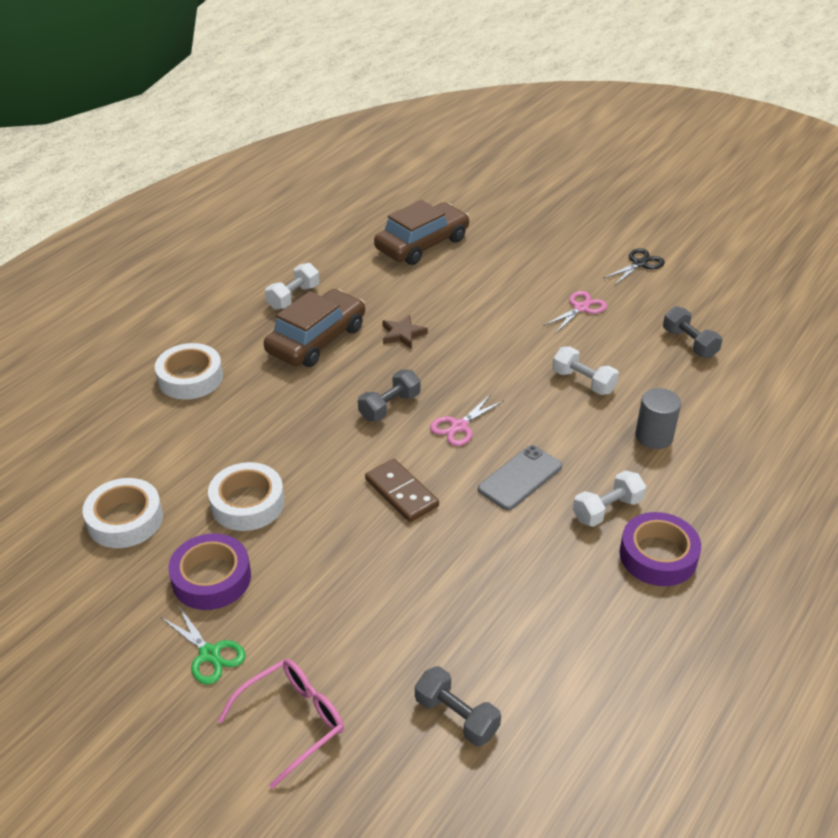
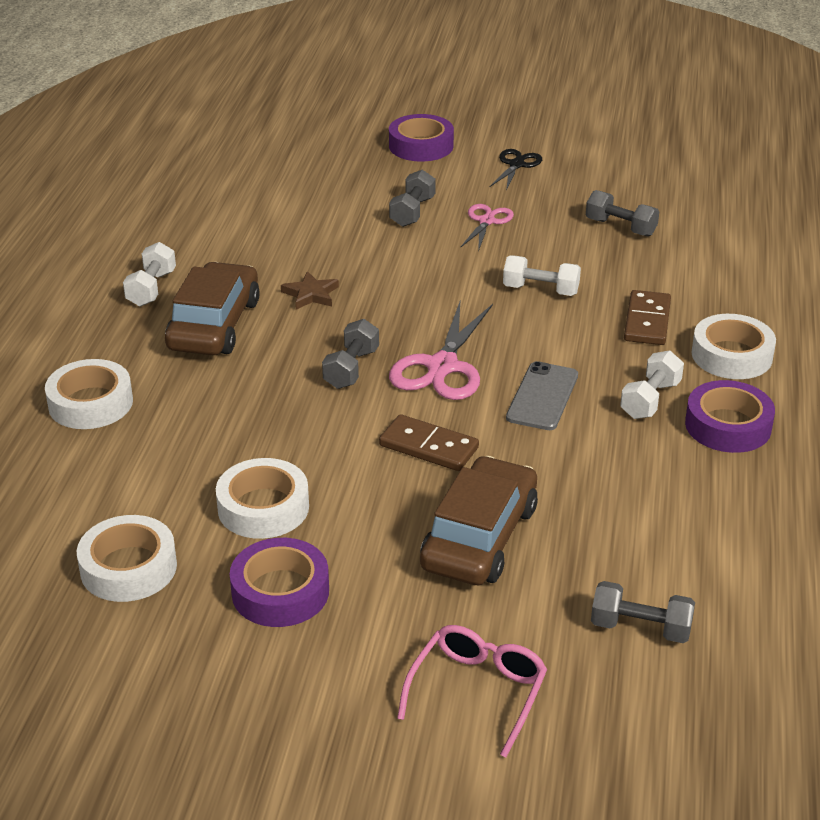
camera: 25 degrees left, 5 degrees down
green scissors [161,605,246,685] -> none
brown car [374,200,470,265] -> brown car moved to [420,456,538,585]
pink scissors [430,394,504,446] -> pink scissors [389,302,493,400], size x1.70
grey cylinder [635,388,681,449] -> brown domino [624,290,671,345]
none -> purple tape [389,114,454,161]
none -> grey dumbbell [389,170,436,227]
none -> white tape [691,314,776,379]

